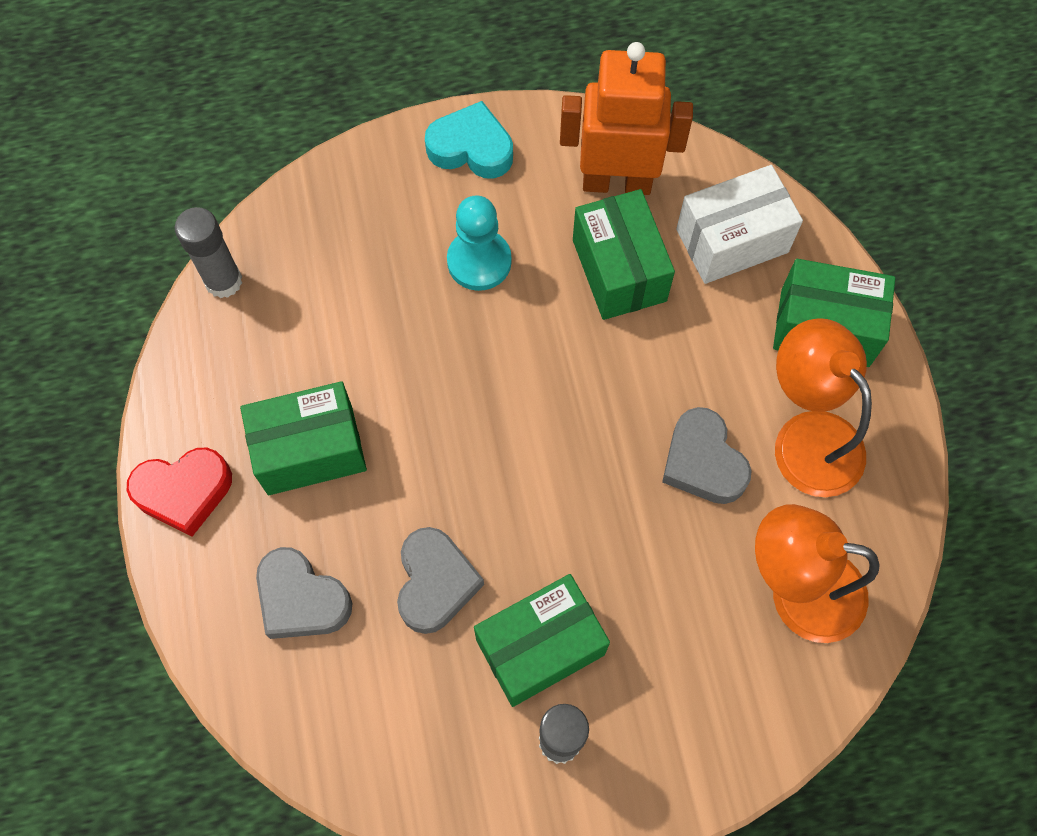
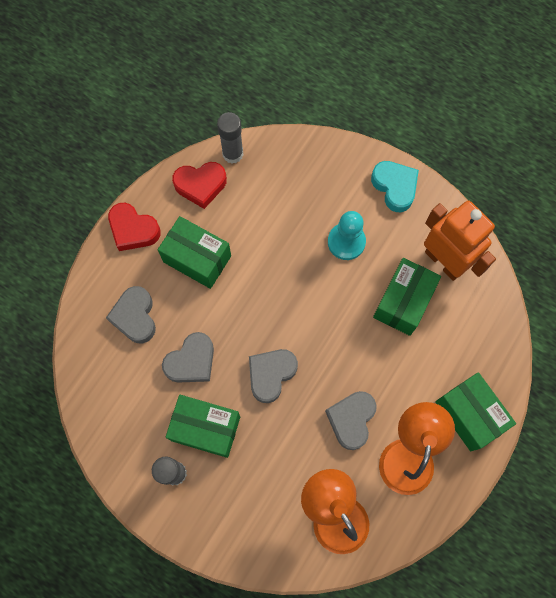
camera: 45 degrees right, 5 degrees up
white box [676,165,803,284] -> none
none -> red heart [172,162,227,209]
none -> grey heart [249,349,298,403]

